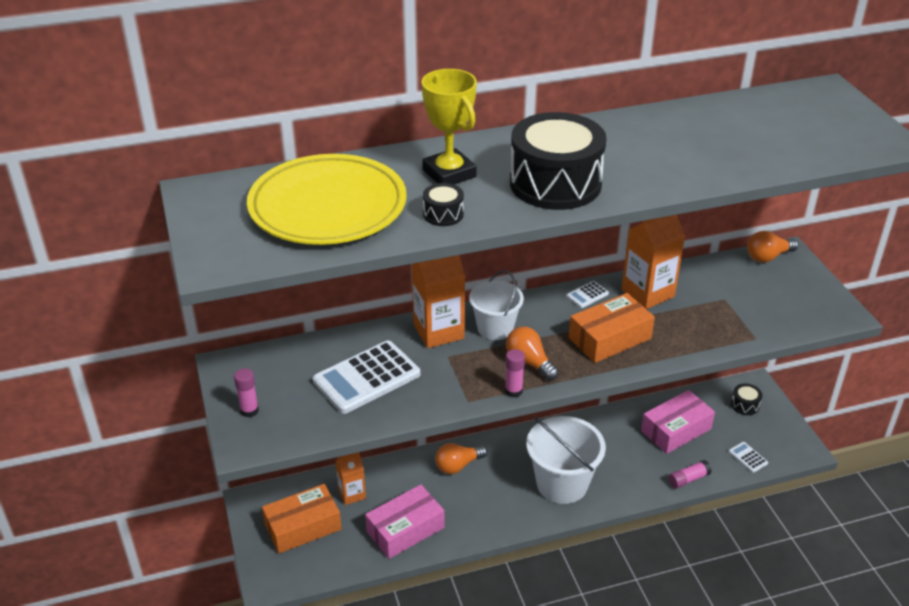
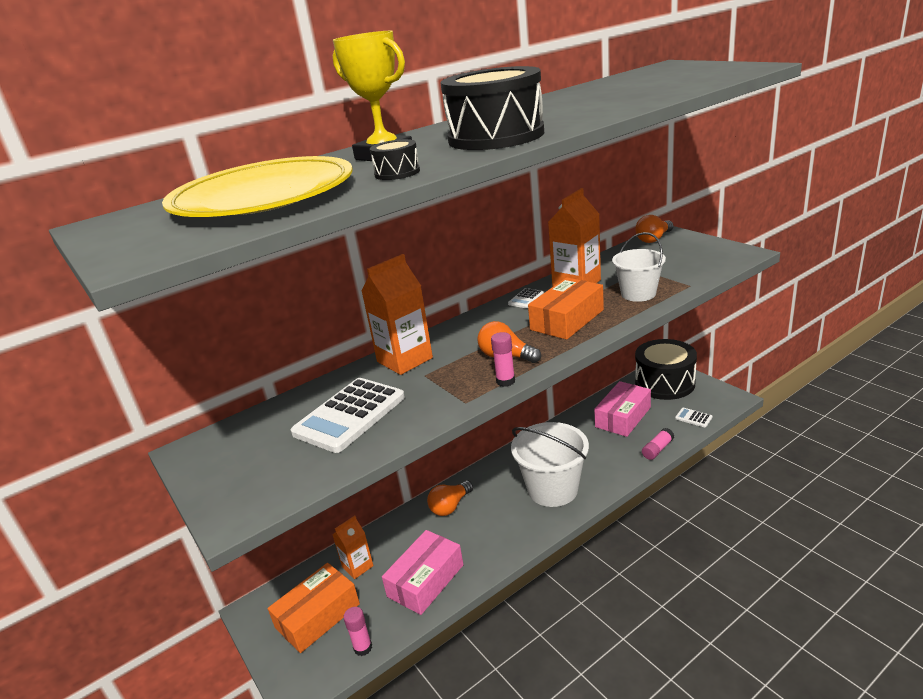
camera: 15 degrees left, 10 degrees down
pink glue stick [234,368,259,418] -> pink glue stick moved to [343,607,372,656]
white bucket [469,270,524,340] -> white bucket moved to [612,232,666,302]
black drum [731,384,762,415] -> black drum [635,339,697,400], size x2.36

